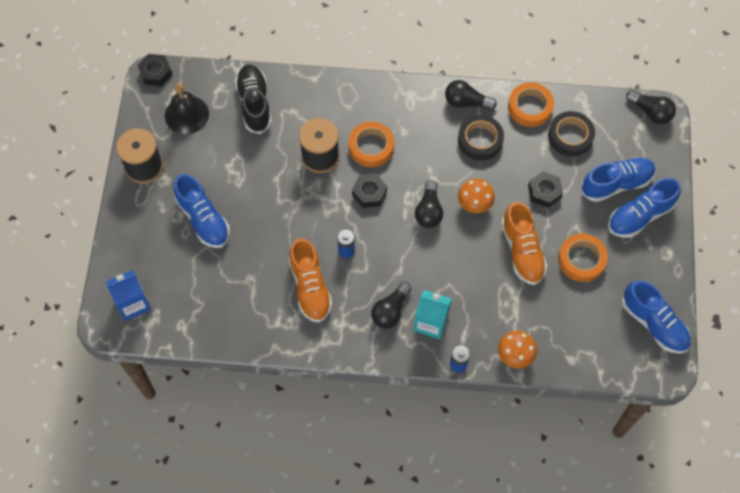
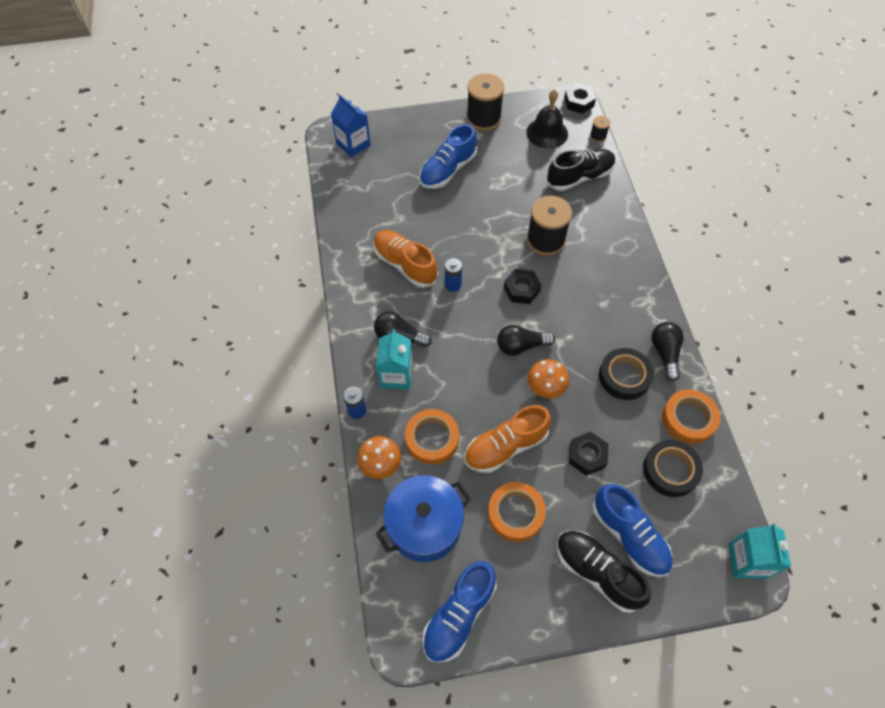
camera: 75 degrees right, 5 degrees down
orange shoe [289,238,333,323] -> orange shoe turned 75 degrees clockwise [373,230,438,288]
orange tape [349,122,394,167] -> orange tape moved to [405,409,459,465]
blue shoe [608,178,681,238] -> black shoe [557,531,651,613]
black light bulb [626,90,676,124] -> turquoise carton [728,524,791,579]
none -> blue pot [375,475,471,562]
none -> black spool [590,116,610,142]

